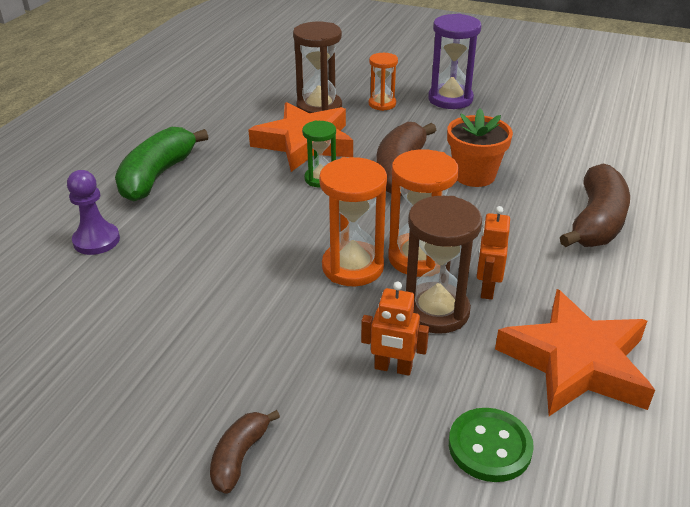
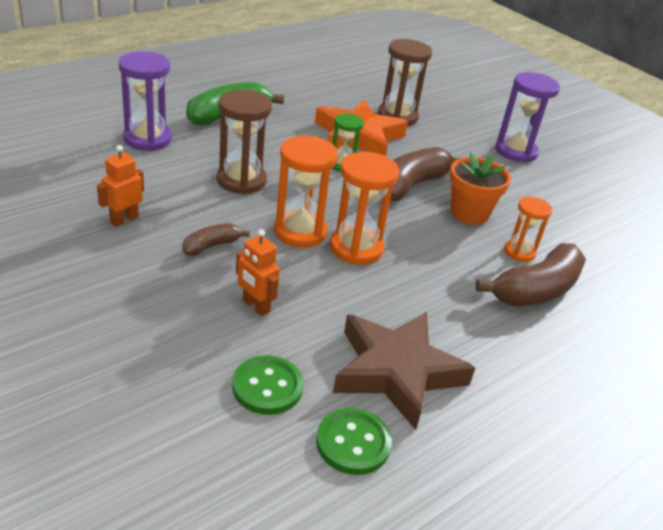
camera: 25 degrees right, 0 degrees up
purple pawn [67,170,120,255] -> purple hourglass [119,51,172,151]
brown banana [210,410,280,494] -> brown banana moved to [182,223,250,256]
orange hourglass [369,53,398,111] -> orange hourglass moved to [504,197,552,262]
brown hourglass [406,196,482,334] -> brown hourglass moved to [217,90,272,194]
orange robot [477,206,510,300] -> orange robot moved to [97,145,144,227]
orange star [495,289,655,416] -> brown star [333,312,475,430]
none -> green button [316,408,392,475]

